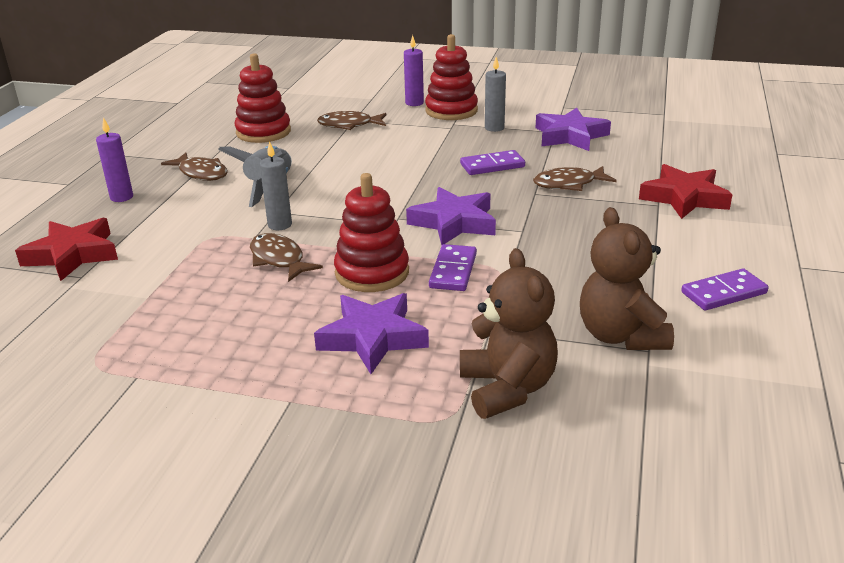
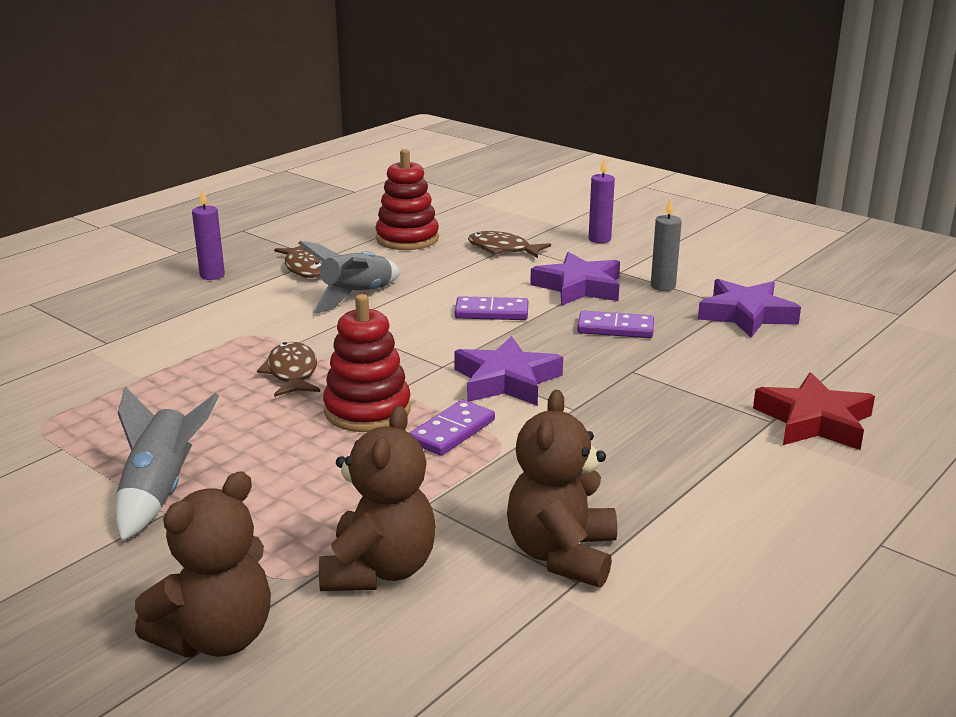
camera: 25 degrees right, 5 degrees down
red star [15,218,118,281] -> none
grey candle [260,141,292,230] -> none
purple star [314,293,429,374] -> purple star moved to [530,252,620,306]
red stacking toy [425,34,478,120] -> none
brown fish [533,166,617,191] -> none
purple domino [681,268,769,310] -> purple domino moved to [455,296,528,320]
none -> grey rocket [115,386,219,541]
none -> brown teddy bear [135,471,271,657]

